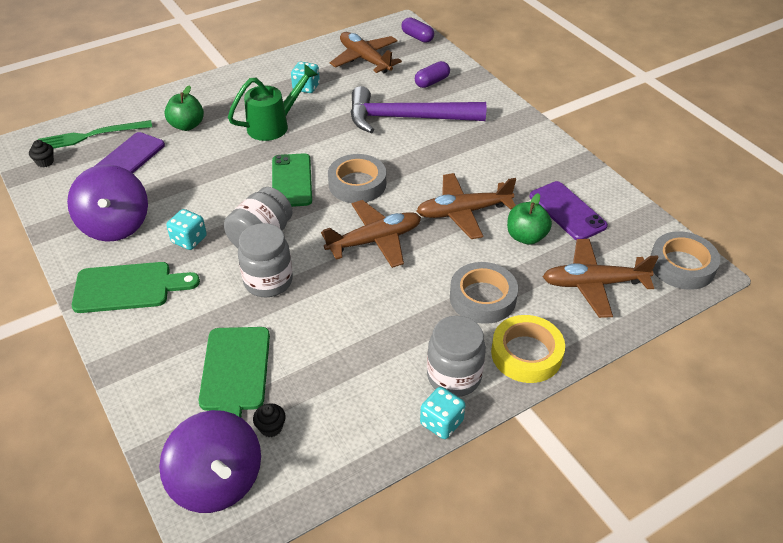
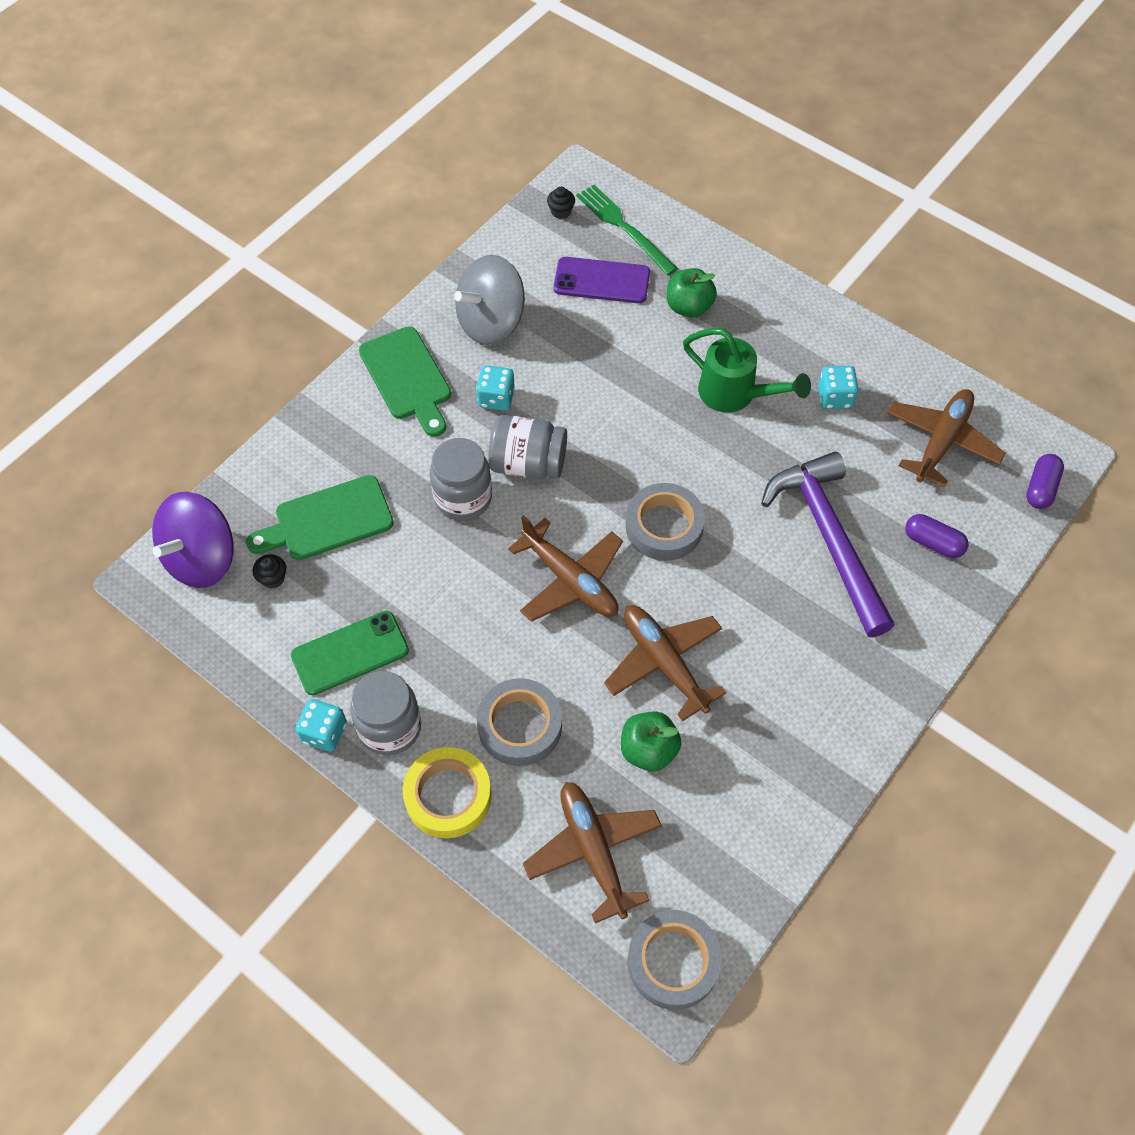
camera: 70 degrees right, 15 degrees up
purple spinning top [67,165,148,242] -> grey spinning top [454,255,525,345]
green phone [272,153,312,207] -> green phone moved to [291,611,409,695]
purple phone [530,181,608,240] -> none

